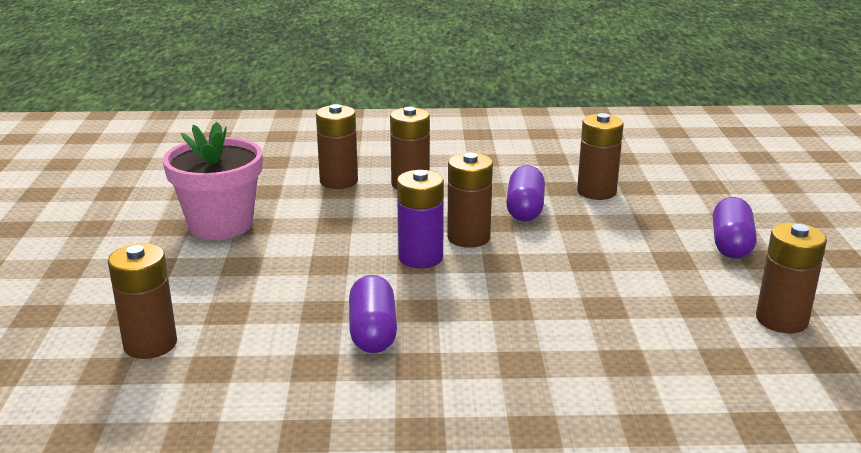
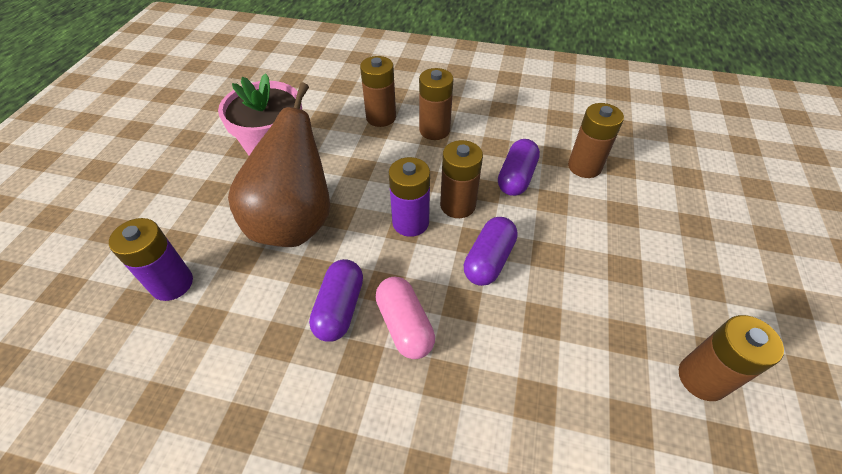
camera: 15 degrees right, 25 degrees up
brown battery [108,243,177,359] -> purple battery [109,218,193,301]
purple capsule [713,197,757,259] -> purple capsule moved to [464,217,518,286]
none -> brown pear [228,82,330,247]
none -> pink capsule [375,277,435,359]

